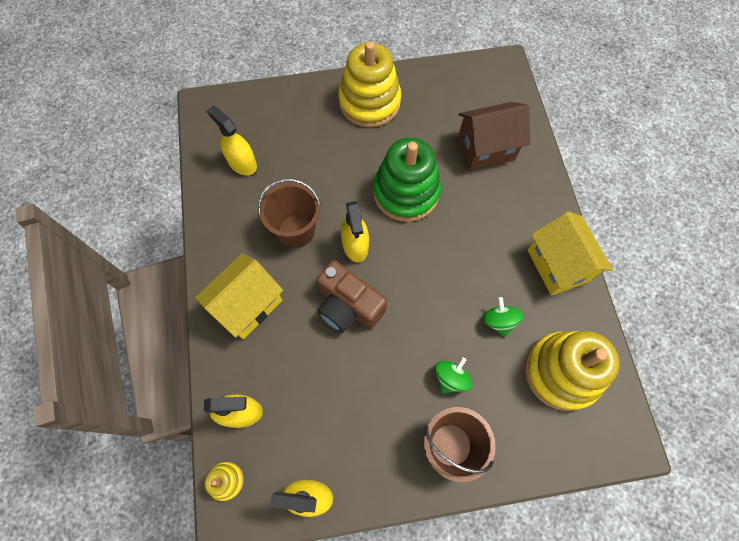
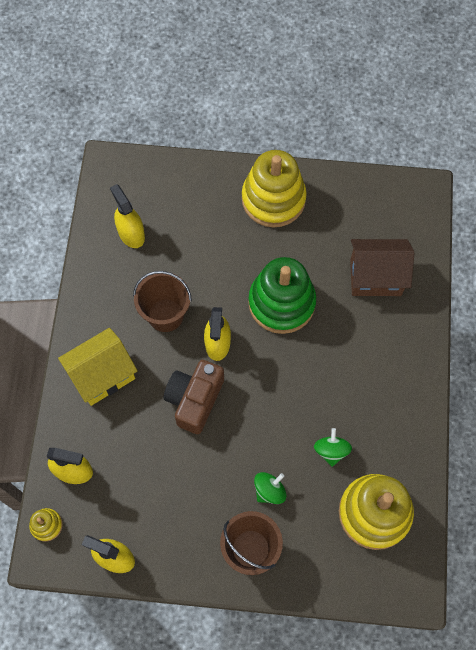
camera: 15 degrees right, 0 degrees up
brown camera [317,260,387,333] -> brown camera turned 60 degrees clockwise [164,360,224,434]
yellow house [528,211,613,296] -> none

